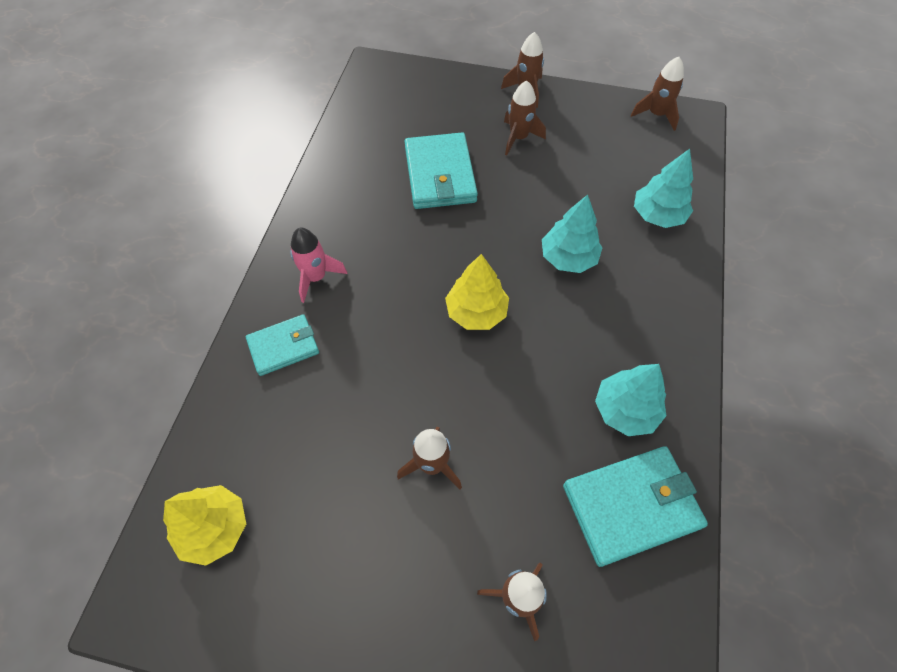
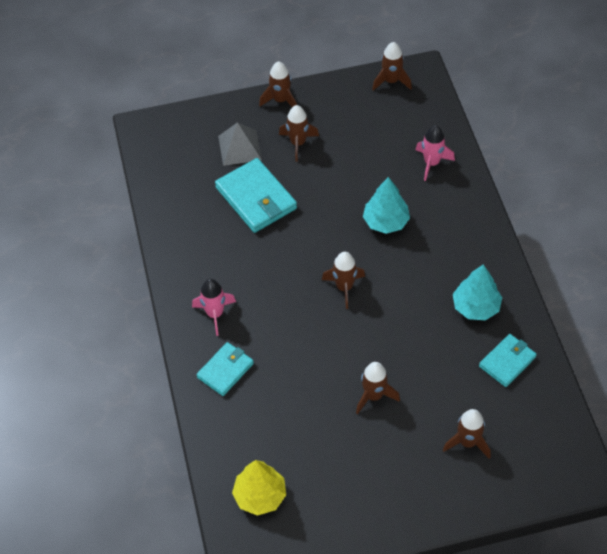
camera: 25 degrees left, 5 degrees down
yellow tree [445,254,509,330] -> brown rocket [322,252,365,309]
turquoise wallet [563,446,708,567] -> turquoise wallet [479,334,537,387], size x0.62
turquoise tree [634,149,693,228] -> pink rocket [416,125,455,181]
none -> grey pyramid [218,122,262,166]

